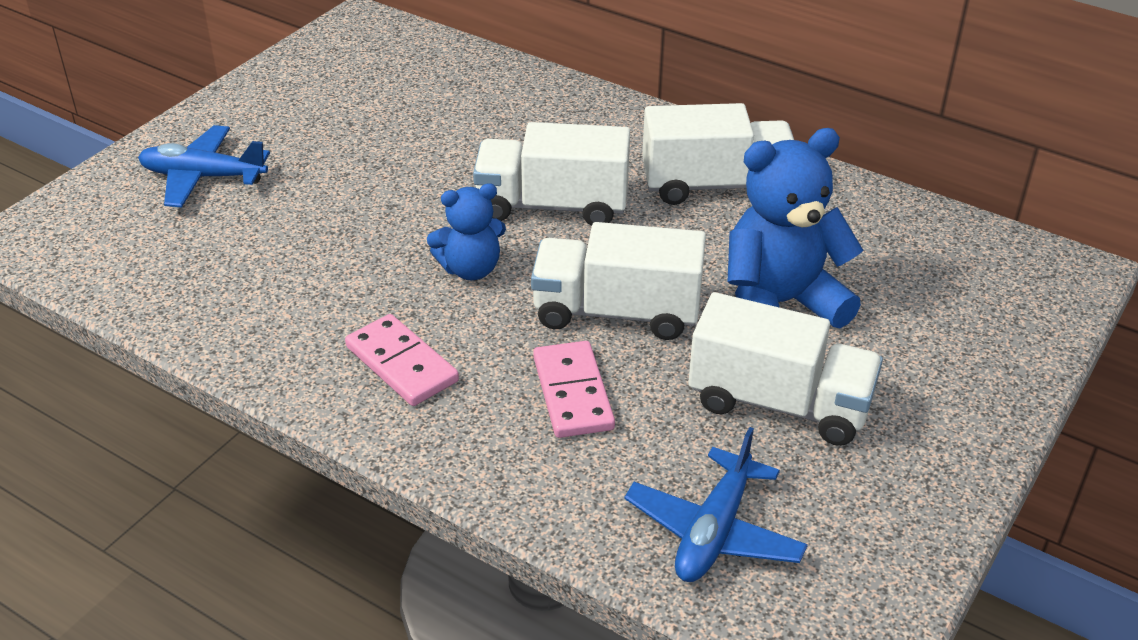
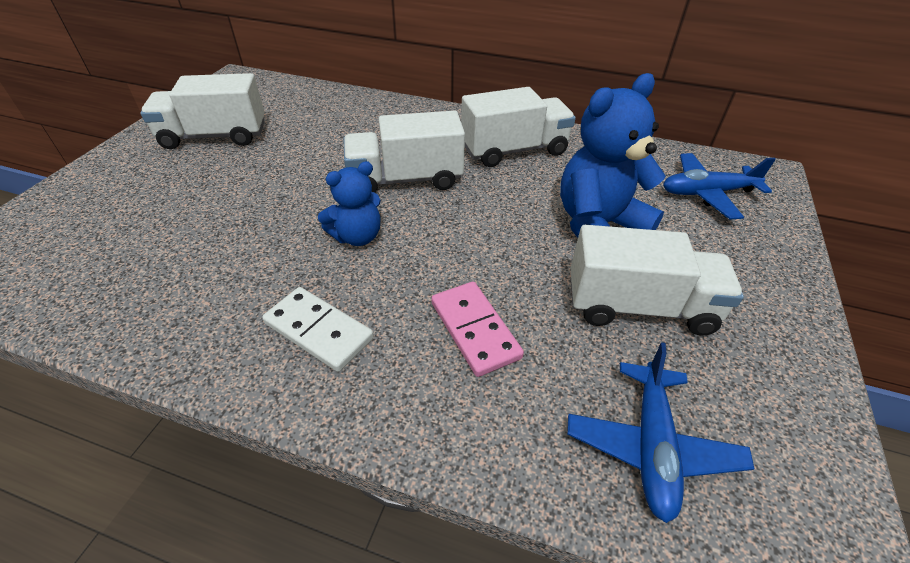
camera: 15 degrees left, 5 degrees up
blue plane [138,125,270,208] -> blue plane moved to [663,153,776,219]
pink domino [345,314,459,406] -> white domino [262,287,374,372]
white truck [531,222,706,340] -> white truck moved to [140,73,265,149]

